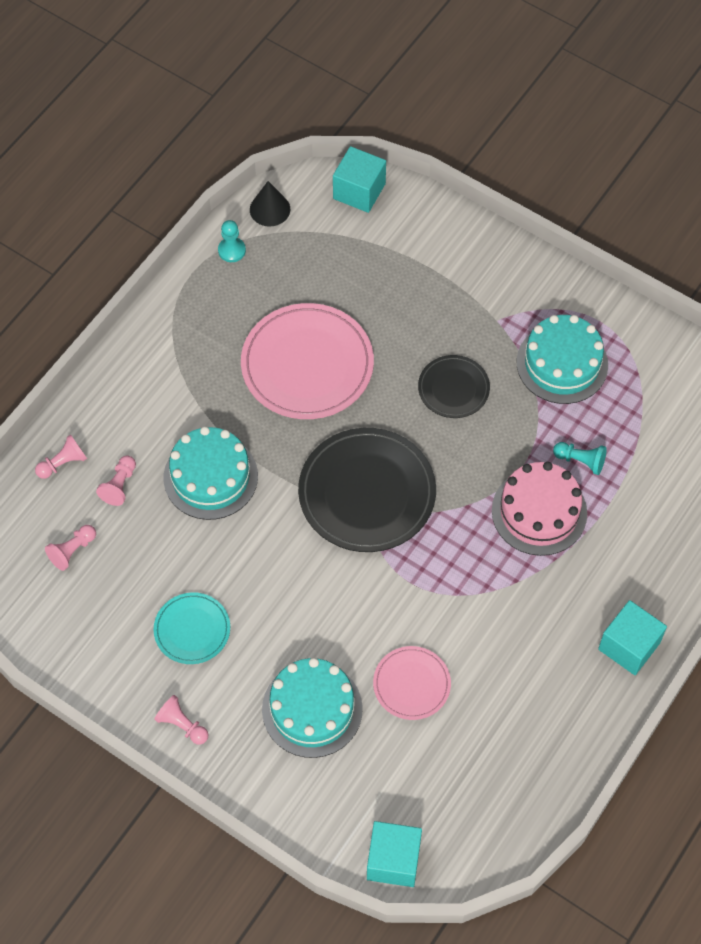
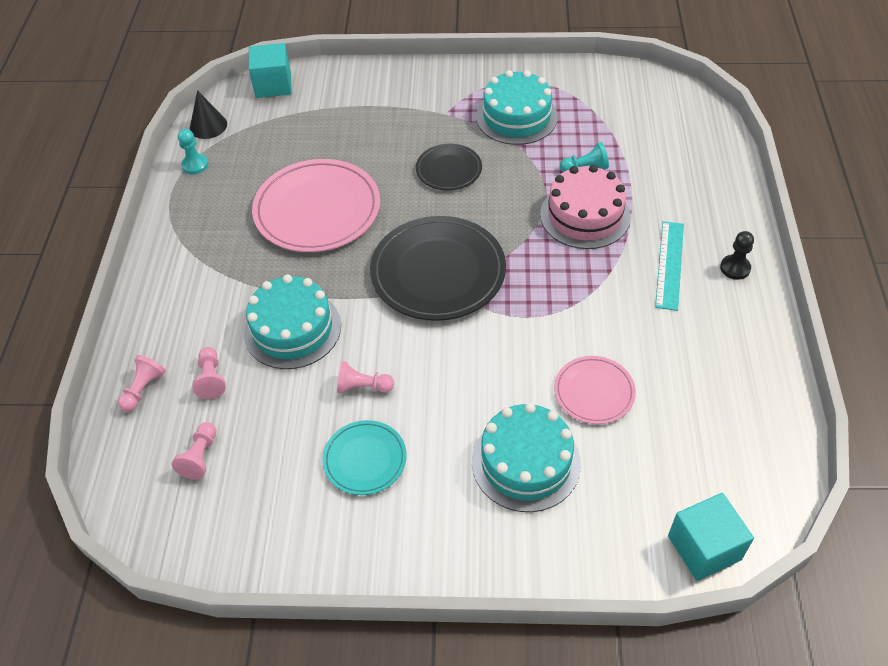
camera: 30 degrees left, 10 degrees down
pink pawn [154,695,209,745] -> pink pawn moved to [337,361,394,394]
turquoise cube [598,600,667,675] -> black pawn [720,231,754,280]
none -> turquoise ruler [655,221,684,311]

